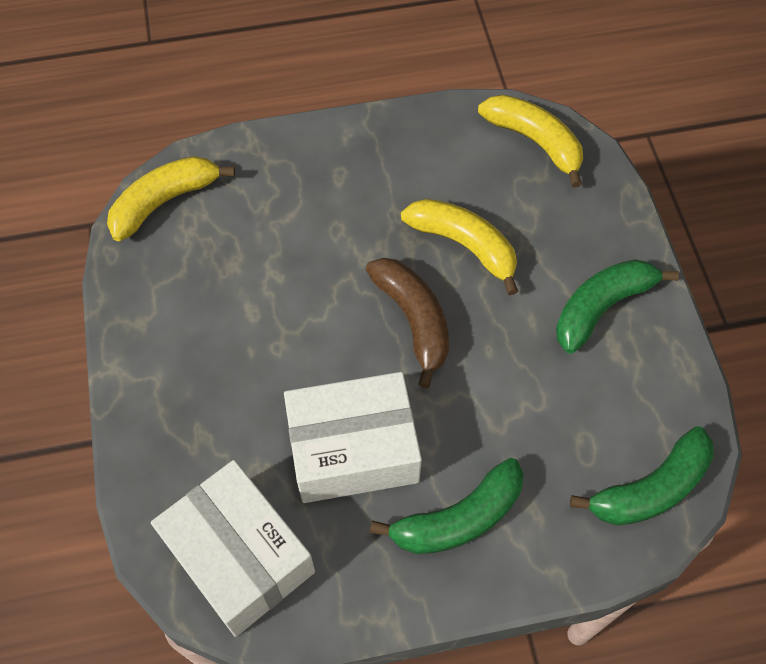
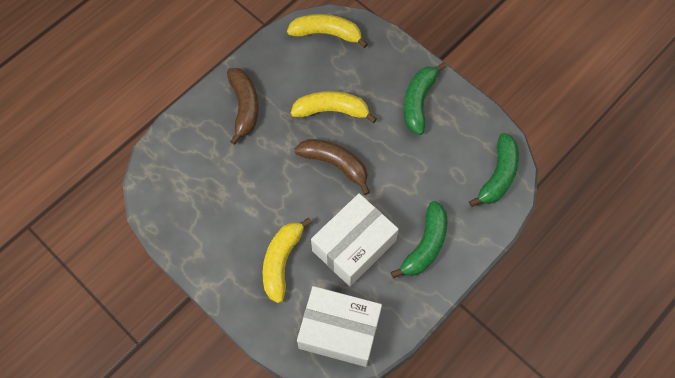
camera: 35 degrees left, 5 degrees up
yellow banana [107,156,235,241] -> yellow banana moved to [263,218,312,303]
none -> brown banana [227,68,259,145]

